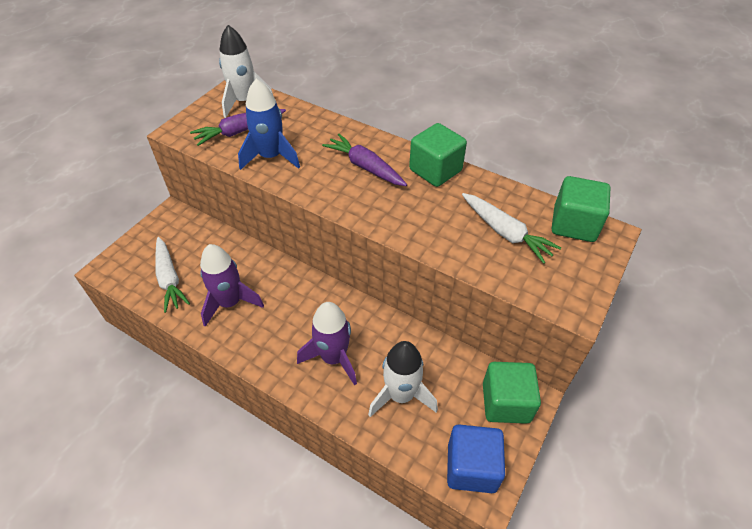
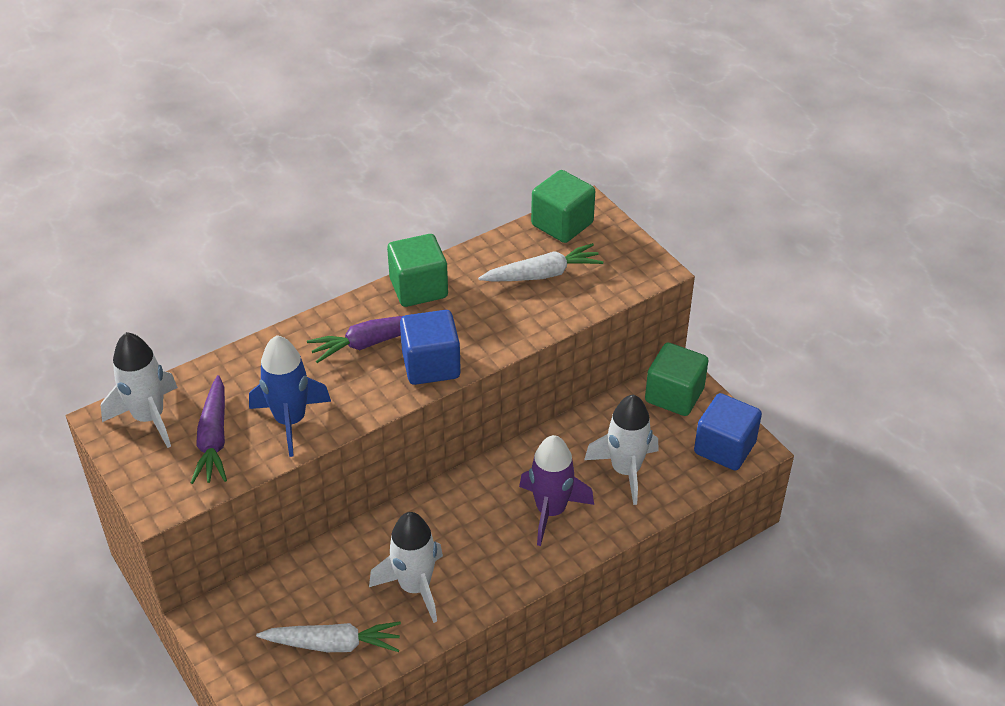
camera: 65 degrees left, 5 degrees down
purple rocket [200,244,264,327] -> white rocket [369,512,443,623]
none -> blue cube [400,310,461,385]

